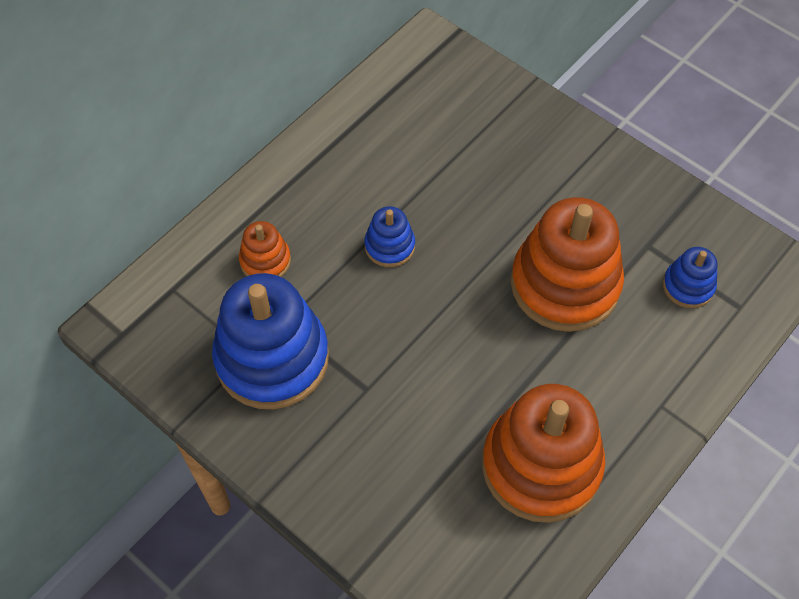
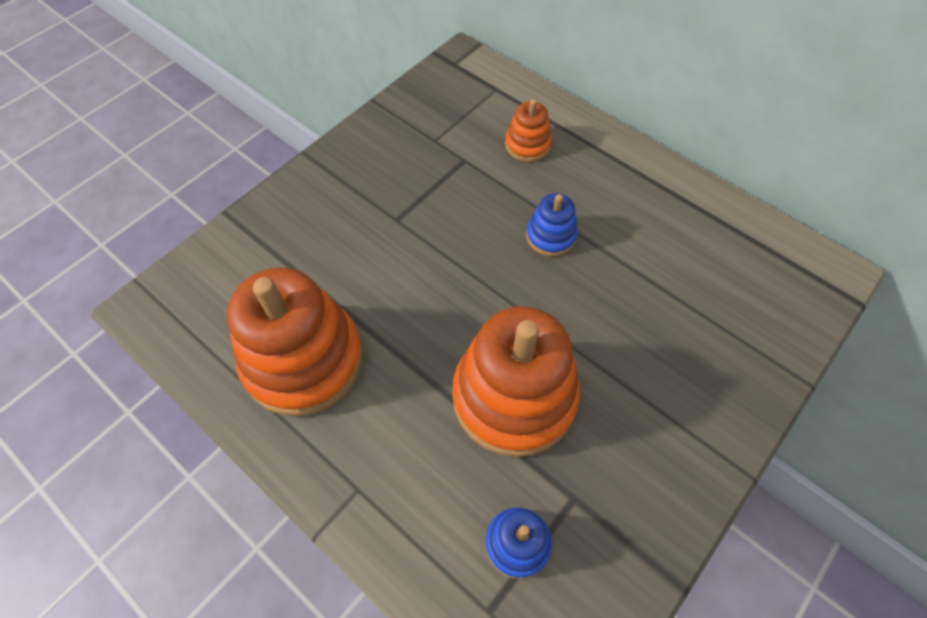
camera: 90 degrees right, 0 degrees up
blue stacking toy [212,273,329,409] -> none

